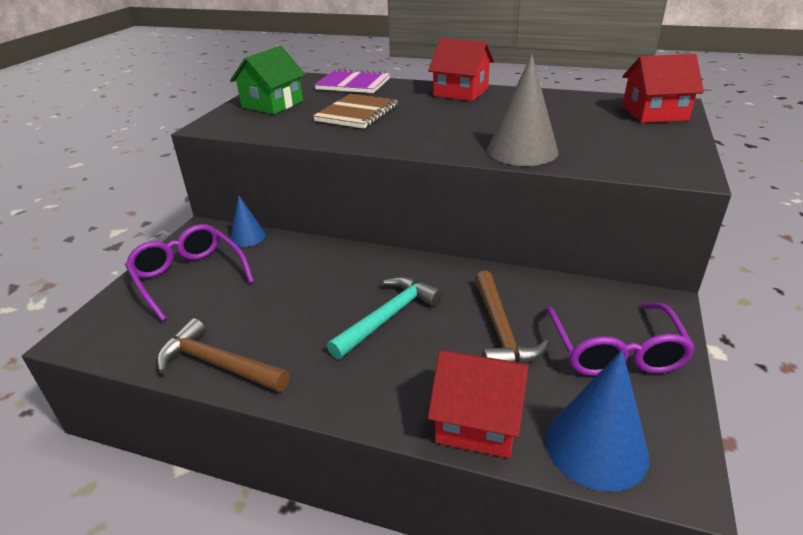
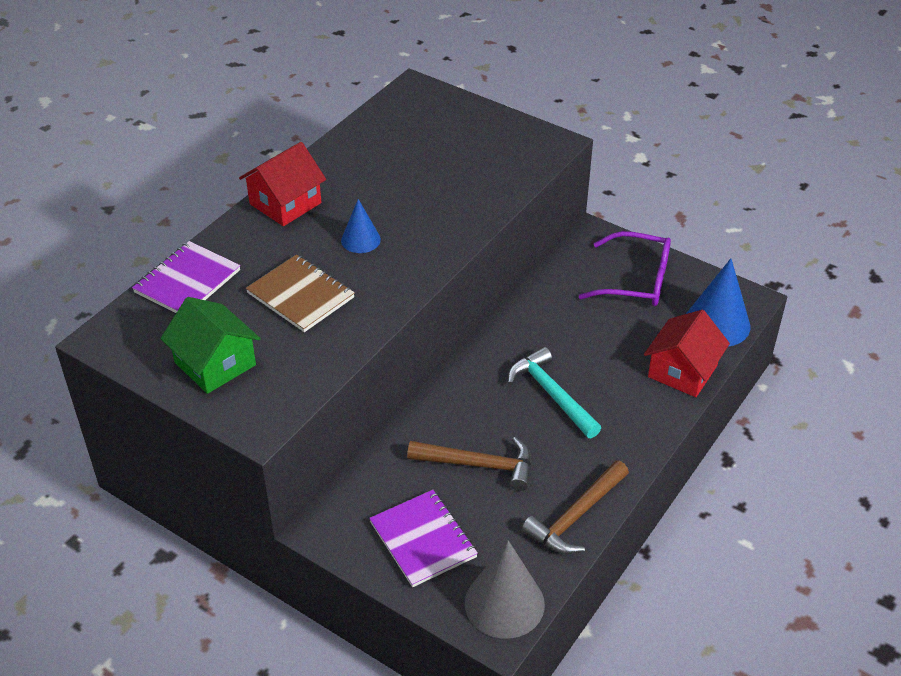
camera: 75 degrees left, 10 degrees up
purple glasses [125,224,254,321] -> purple notebook [369,490,478,587]
blue cone [230,196,266,247] -> blue cone moved to [341,199,381,253]
brown hammer [475,271,549,364] -> brown hammer moved to [407,437,531,491]
grey cone [487,54,559,166] -> grey cone moved to [465,540,545,639]
red house [622,54,704,123] -> none

